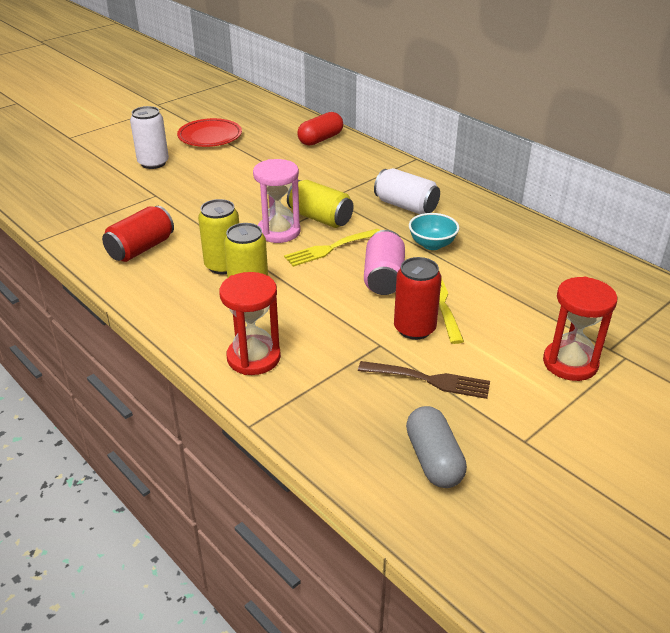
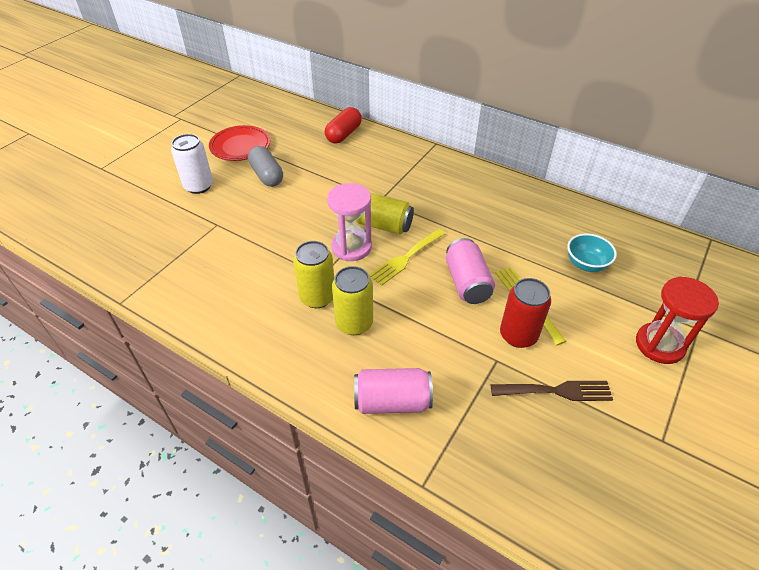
camera: 15 degrees left, 10 degrees up
red can [102,206,174,262] -> none
red hourglass [219,272,281,375] -> pink can [354,368,433,414]
white can [374,168,440,214] -> none
grey capsule [406,406,467,488] -> grey capsule moved to [248,146,283,187]
turquoise bowl [409,213,459,250] -> turquoise bowl moved to [567,234,617,272]

